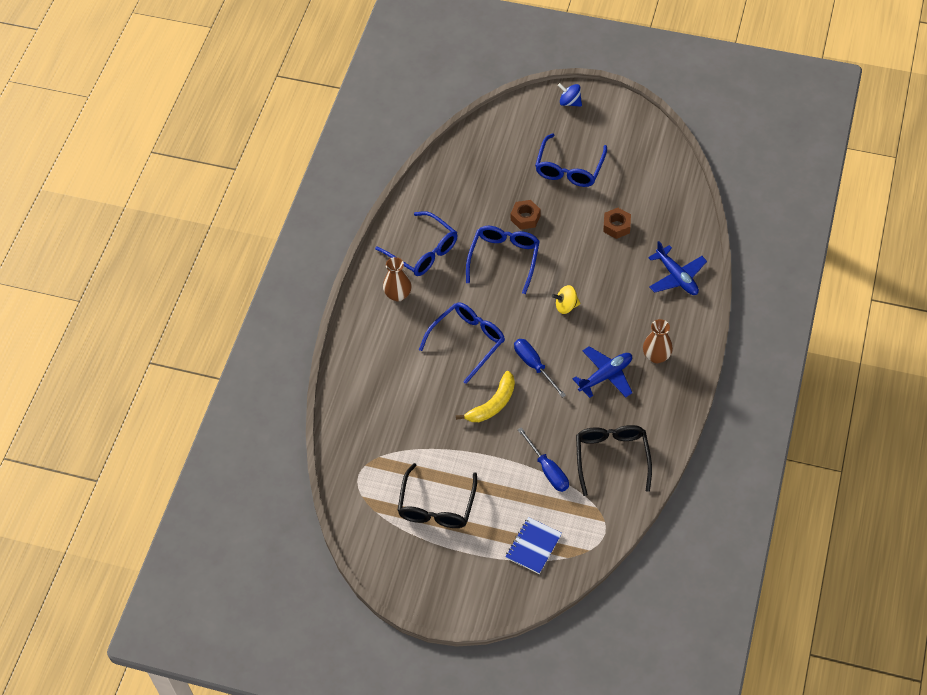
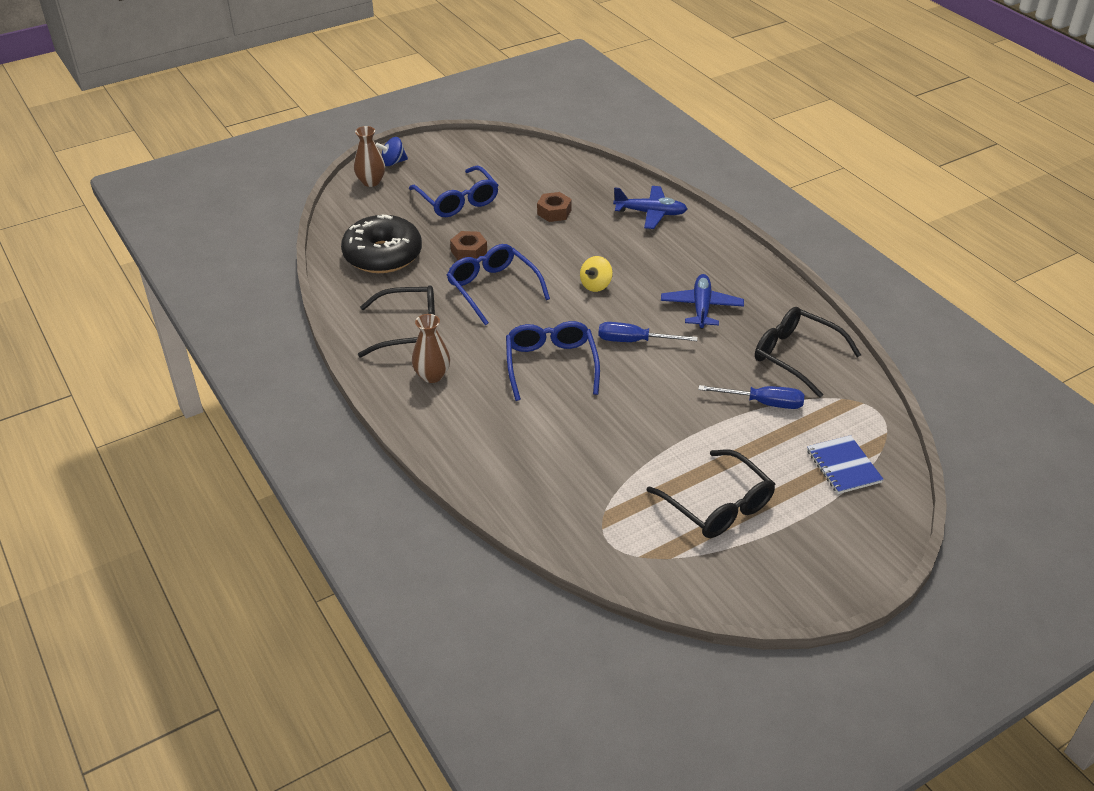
camera: 50 degrees left, 15 degrees down
blue glasses [375,211,457,276] -> black glasses [358,285,435,358]
yellow banana [456,371,515,422] -> none
brown vase [643,319,673,363] -> brown vase moved to [354,126,385,187]
none -> black donut [341,215,422,273]

